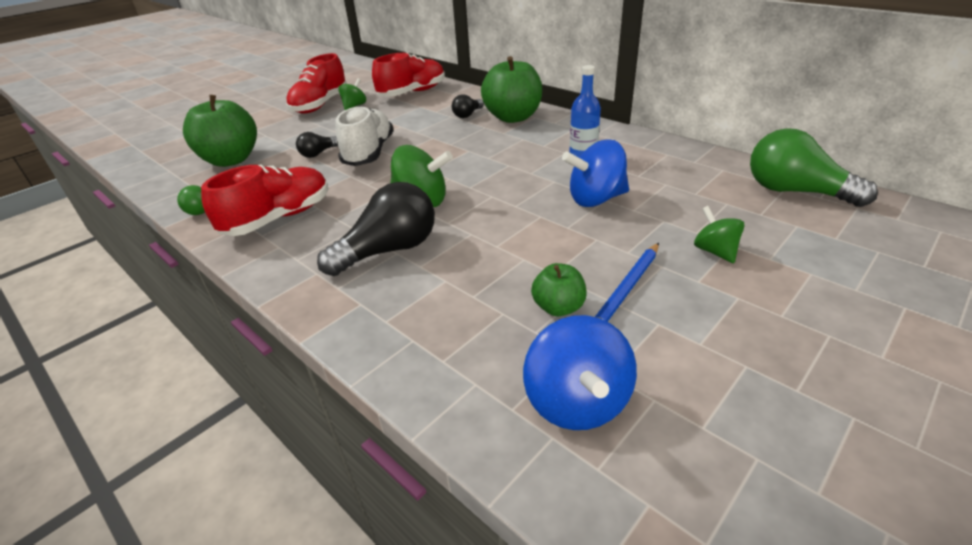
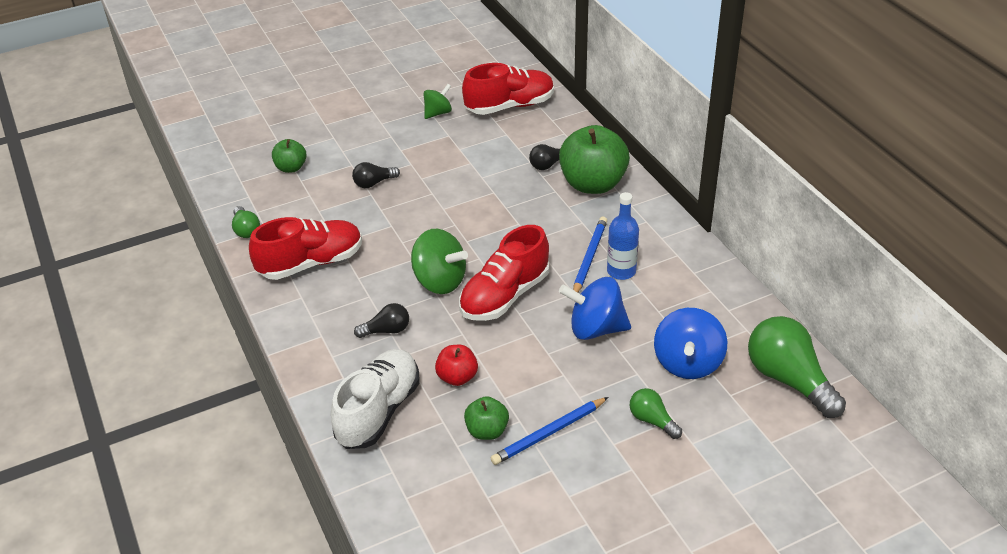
camera: 20 degrees right, 5 degrees up
green apple [183,95,257,167] -> green apple [272,139,307,173], size x0.51
red shoe [286,53,347,114] -> red shoe moved to [459,225,549,321]
black light bulb [317,182,435,276] -> black light bulb [354,303,409,338], size x0.51
white shoe [336,106,394,166] -> white shoe moved to [331,349,420,449]
blue spinning top [523,315,637,430] -> blue spinning top moved to [654,308,727,379]
green spinning top [694,206,745,263] -> green light bulb [630,388,682,439]
none -> red apple [435,345,478,386]
none -> blue pencil [573,217,607,292]

